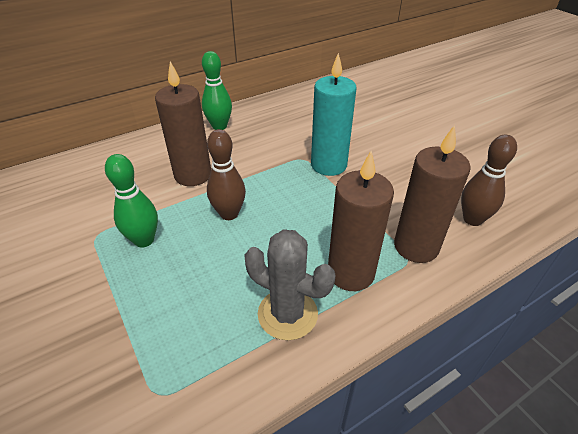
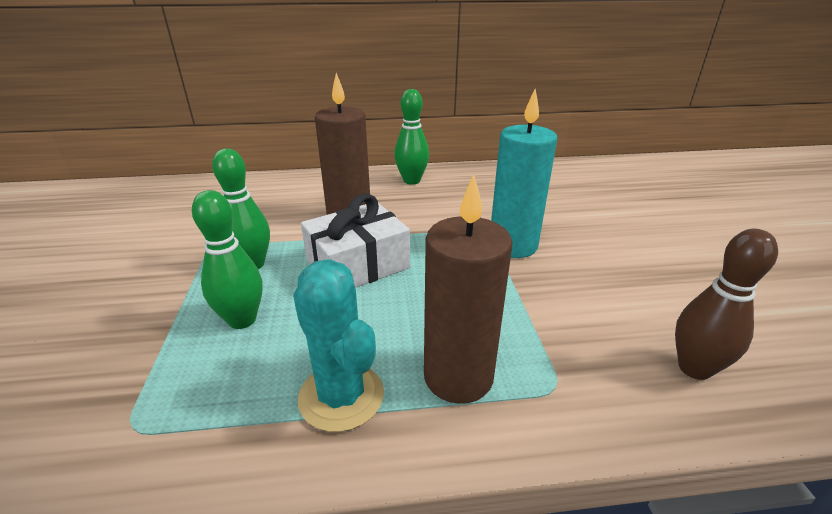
camera: 25 degrees right, 10 degrees down
brown bowling pin [207,129,246,220] -> white gift [301,194,410,288]
grey cactus [244,229,336,340] -> turquoise cactus [293,259,384,432]
brown candle [394,125,471,263] -> none
none -> green bowling pin [192,190,262,329]

